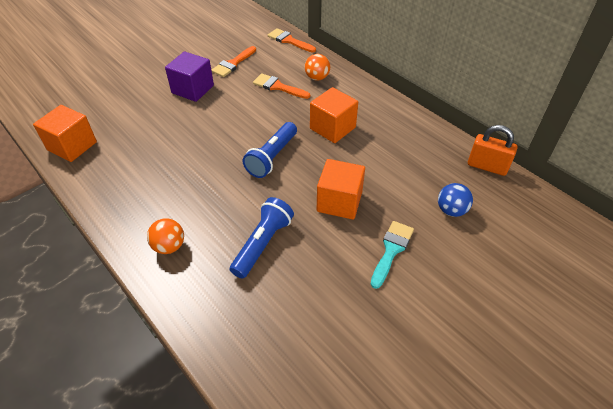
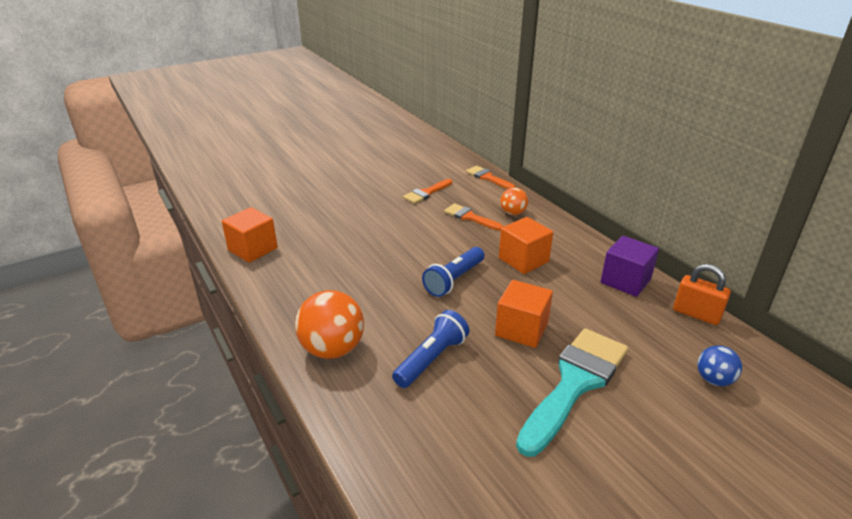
camera: 10 degrees right, 15 degrees down
orange ball [147,218,184,254] -> orange ball [295,290,364,359], size x1.77
purple cube [165,51,214,102] -> purple cube moved to [601,236,659,297]
turquoise brush [370,221,414,289] -> turquoise brush [516,328,628,457], size x1.94
blue ball [438,183,473,217] -> blue ball moved to [697,345,742,386]

